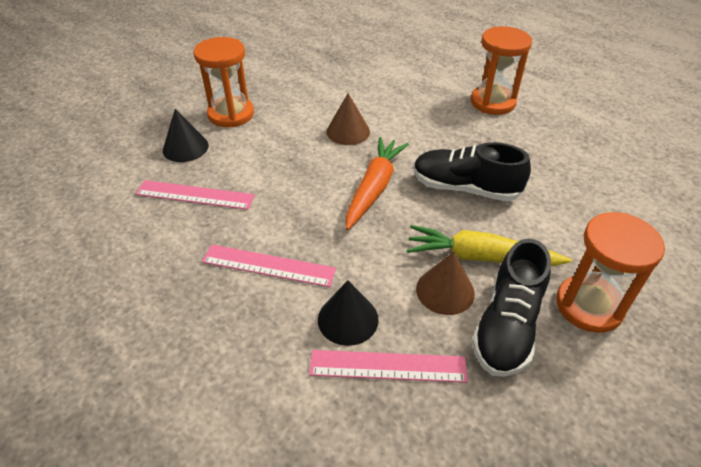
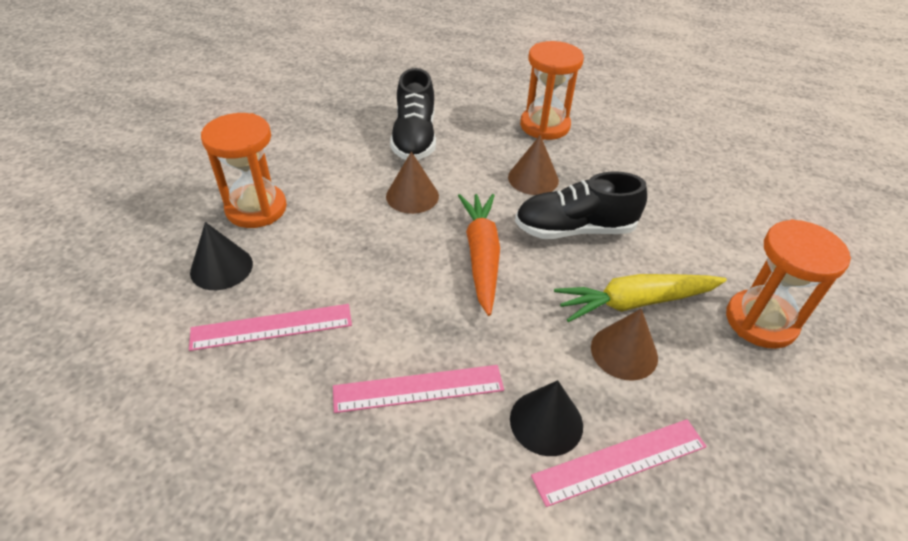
camera: 25 degrees left, 0 degrees up
black shoe [472,239,551,377] -> black shoe moved to [390,68,436,160]
none -> brown cone [508,135,559,195]

